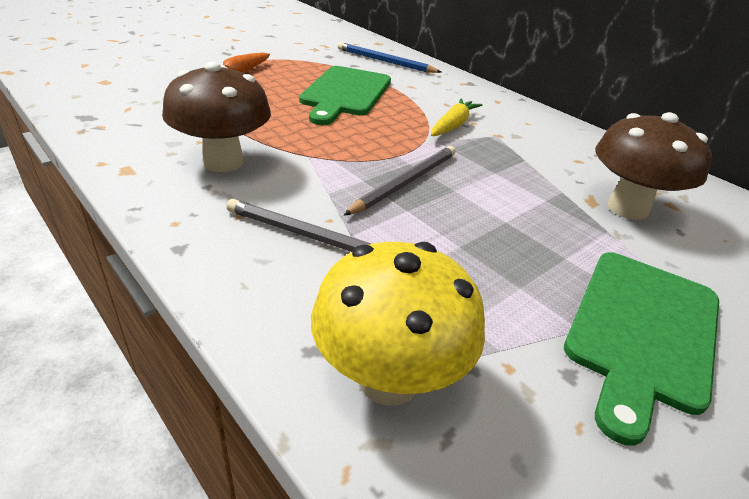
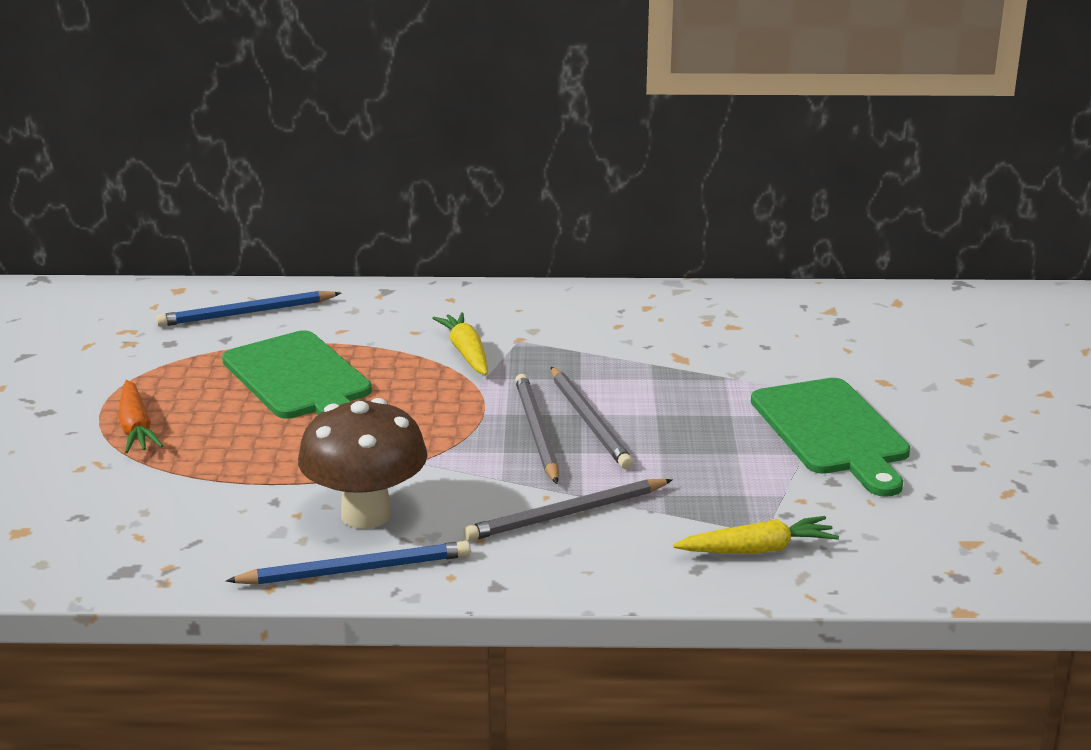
camera: 45 degrees left, 10 degrees down
yellow mushroom [311,242,485,406] -> yellow carrot [673,516,839,554]
brown mushroom [595,112,712,220] -> none
none -> blue pencil [226,541,471,585]
none -> grey pencil [551,367,633,469]

